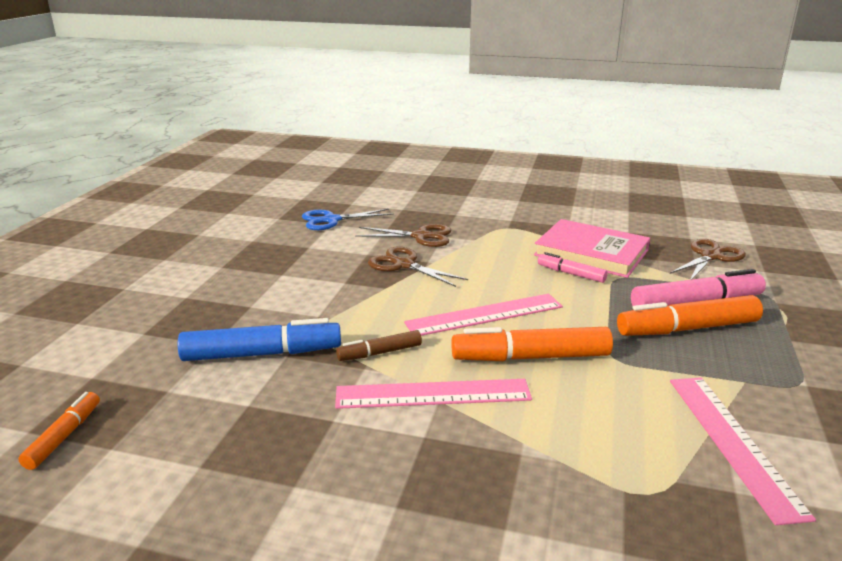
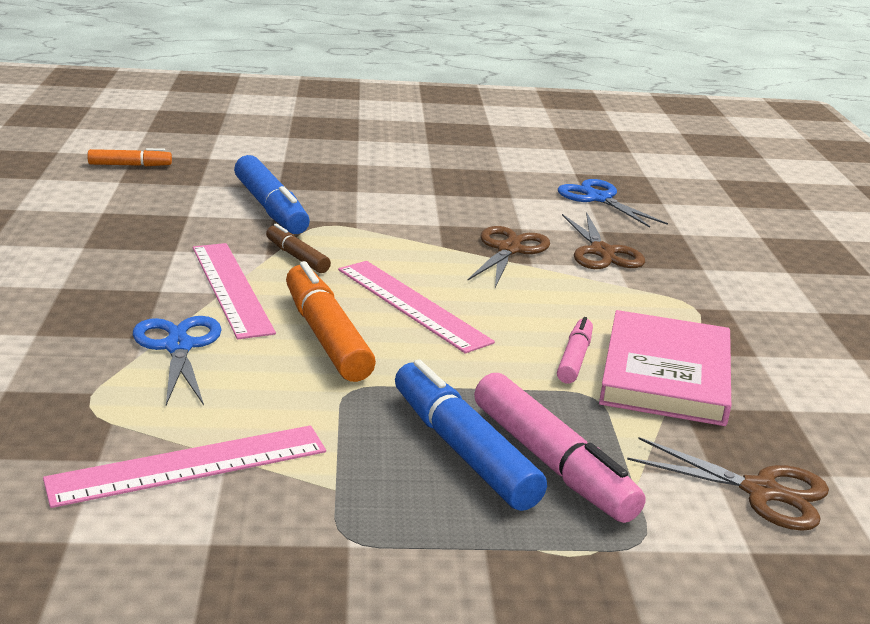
camera: 70 degrees right, 0 degrees up
orange marker [617,295,763,336] -> blue marker [395,359,547,511]
none -> blue scissors [133,316,222,405]

